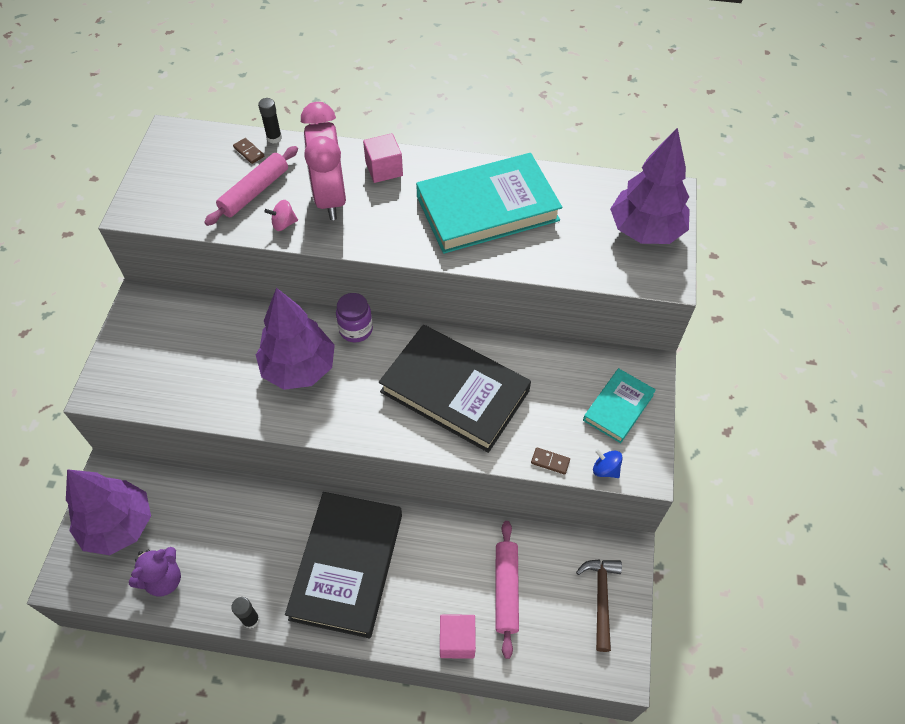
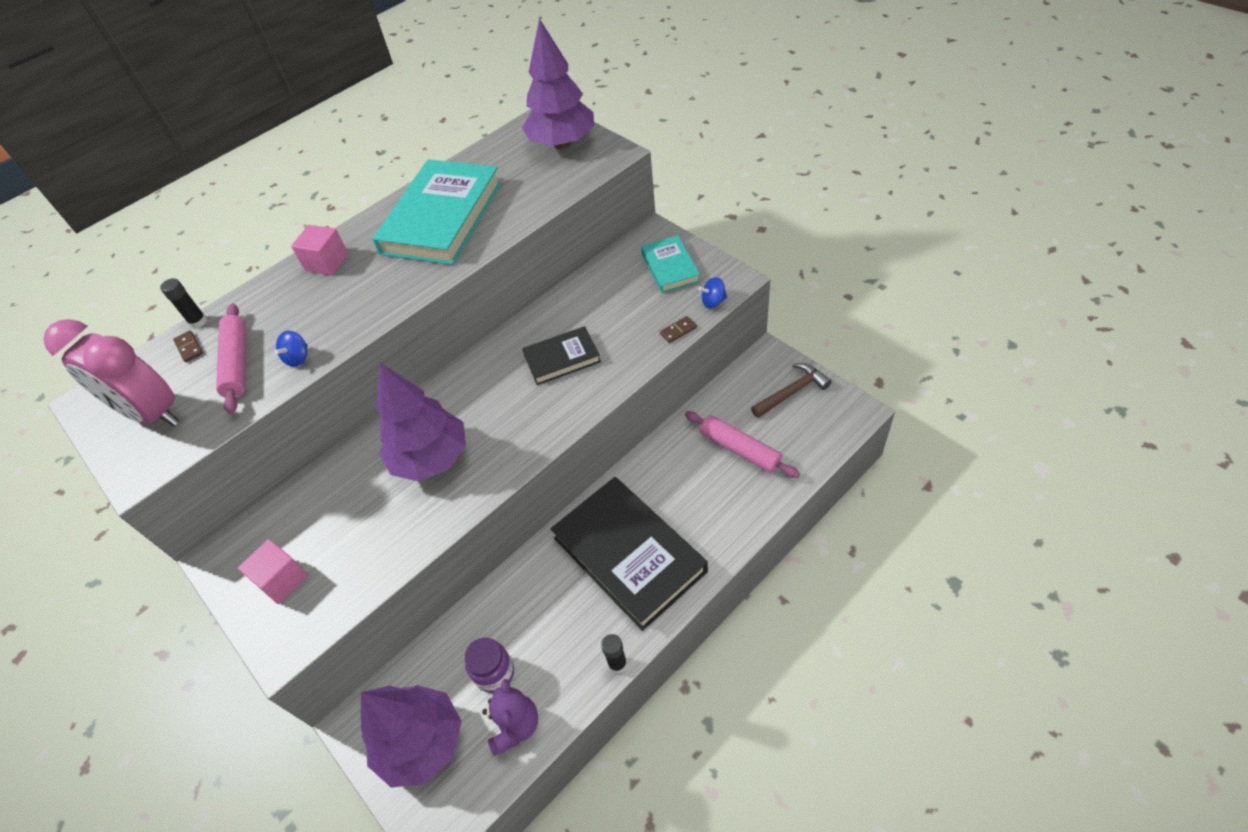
camera: 45 degrees left, 5 degrees down
brown domino [233,138,264,164] -> brown domino turned 60 degrees clockwise [173,330,203,362]
pink spinning top [264,200,298,231] -> blue spinning top [274,331,308,367]
pink clock [301,102,346,220] -> pink clock moved to [43,319,179,427]
purple jar [336,293,373,342] -> purple jar moved to [464,637,514,693]
black book [379,325,531,453] -> black book [522,326,601,385], size x0.53
pink cube [440,615,476,658] -> pink cube moved to [238,539,308,604]
brown hammer [576,559,622,652] -> brown hammer turned 105 degrees clockwise [751,363,831,418]

